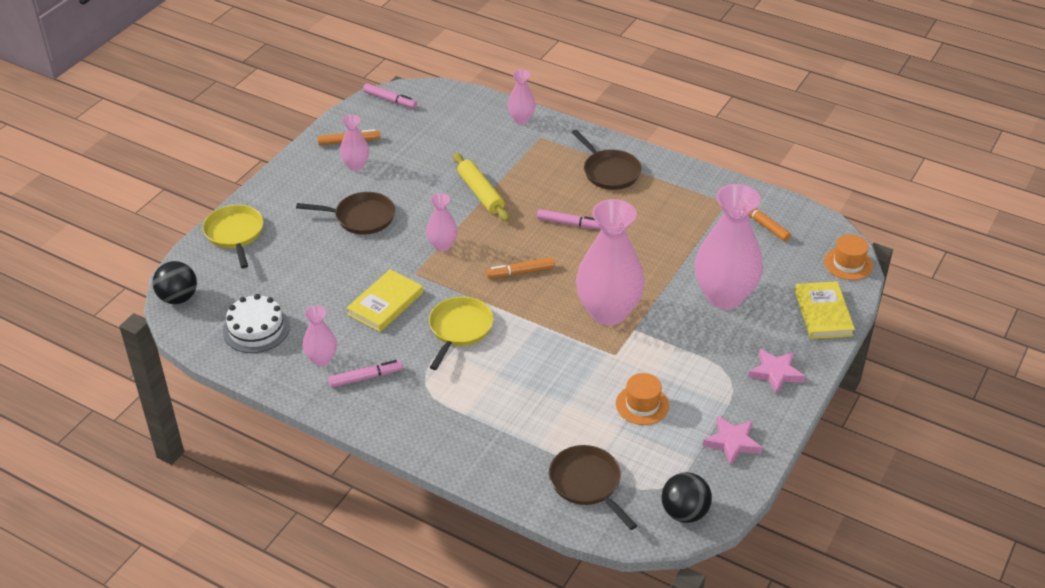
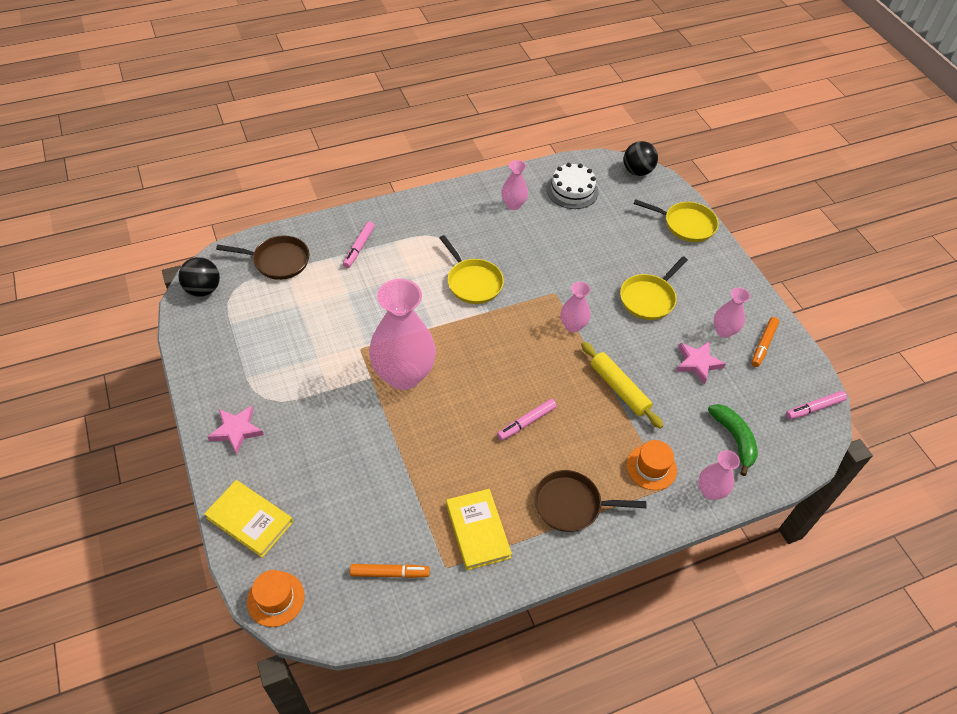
camera: 125 degrees right, 10 degrees up
brown pan [296,192,395,235] -> yellow pan [620,256,688,320]
pink marker [328,360,403,388] -> pink marker moved to [343,221,375,268]
yellow book [347,270,423,332] -> yellow book moved to [446,489,512,570]
yellow rolling pin [453,153,509,222] -> yellow rolling pin turned 45 degrees clockwise [581,342,663,429]
orange marker [486,258,555,278] -> none
orange hat [616,373,669,425] -> orange hat moved to [627,440,677,490]
pink vase [695,184,763,309] -> none
pink star [703,416,762,466] -> pink star moved to [676,342,726,385]
none -> green banana [708,404,758,476]

